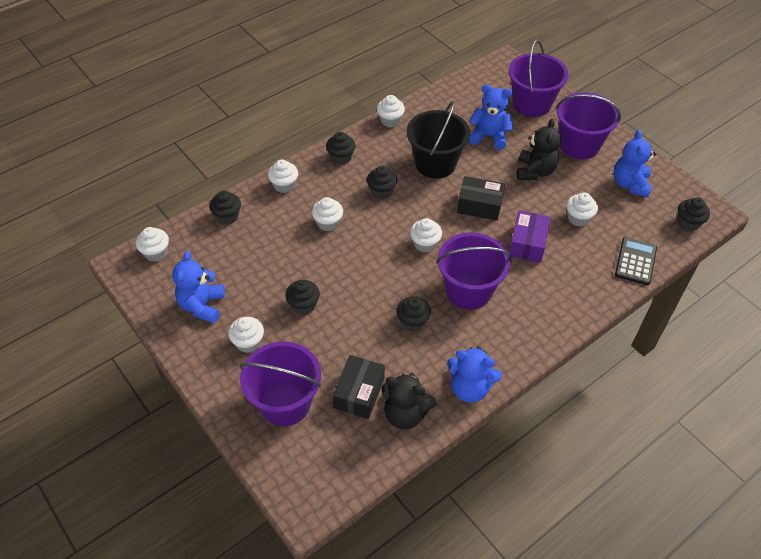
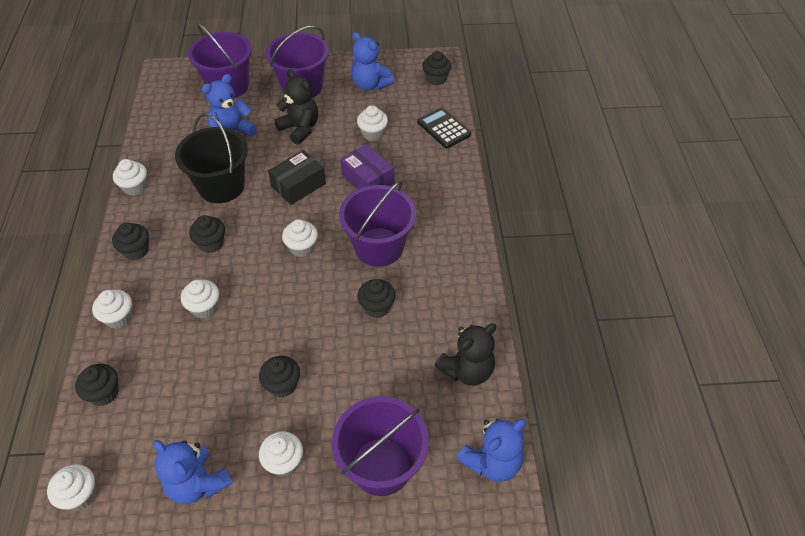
camera: 55 degrees left, 0 degrees up
black box [332,355,385,419] -> none
blue teddy bear [447,346,502,403] -> blue teddy bear moved to [456,418,526,482]

